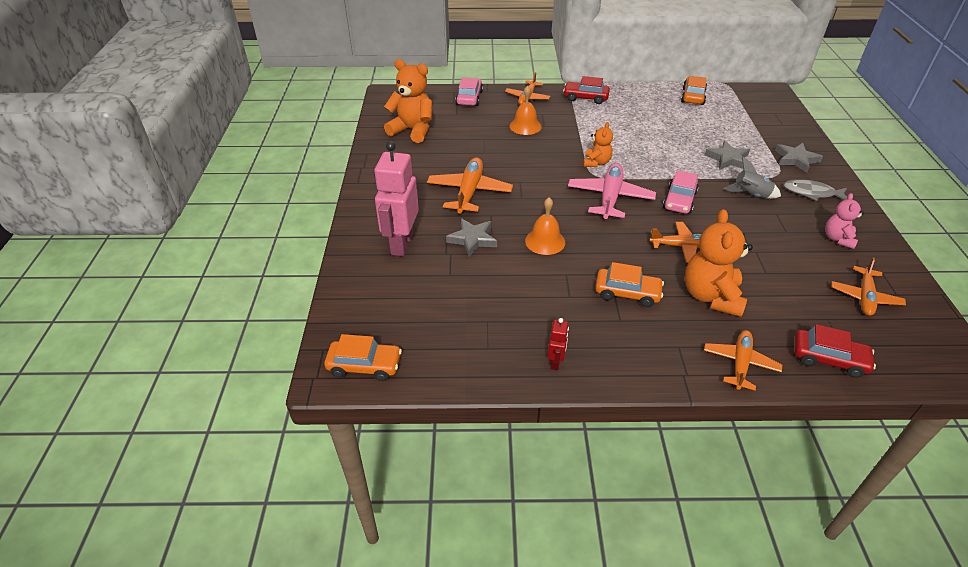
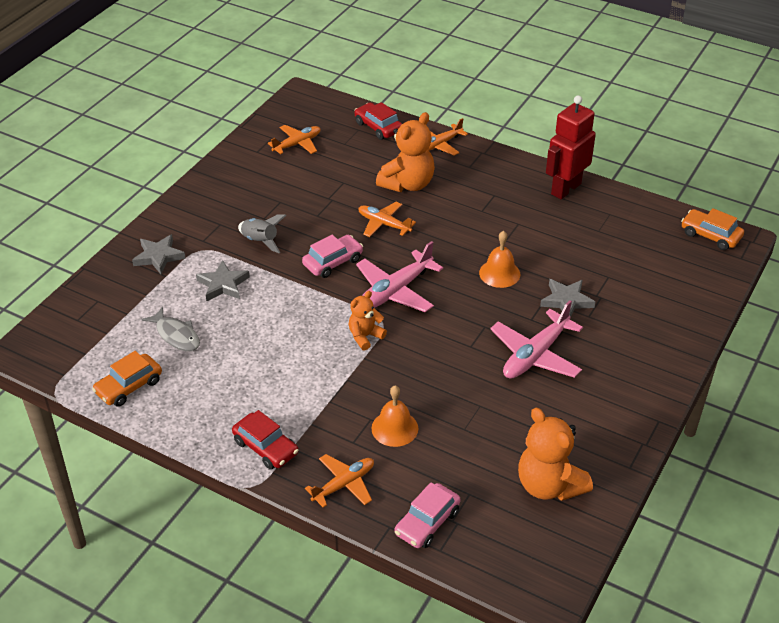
camera: 150 degrees left, 0 degrees up
pink robot [374,141,419,256] -> none
orange plane [427,157,513,214] -> pink plane [490,300,583,379]
red robot [548,318,569,370] -> red robot [546,95,596,199], size x2.20
orange car [595,262,664,307] -> none
grey fish [783,179,847,201] -> grey fish moved to [142,307,200,351]
pink teddy bear [825,193,864,249] -> none

